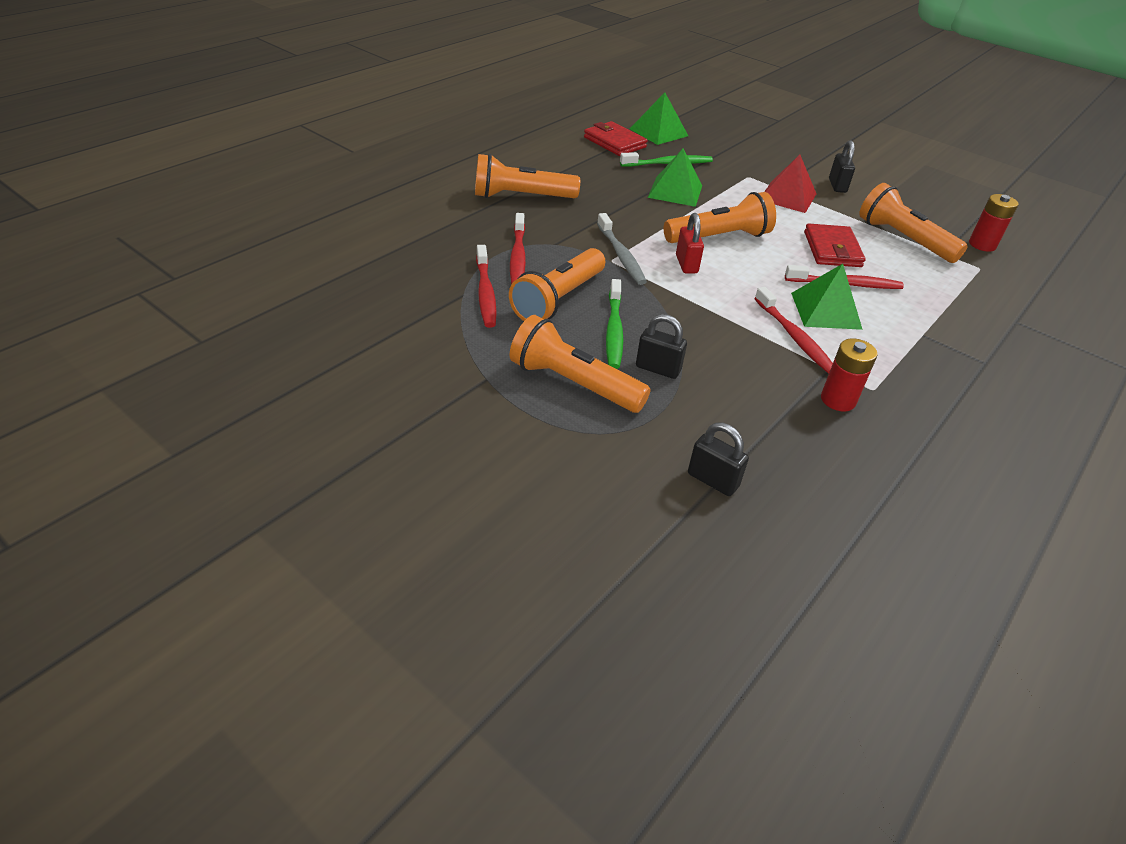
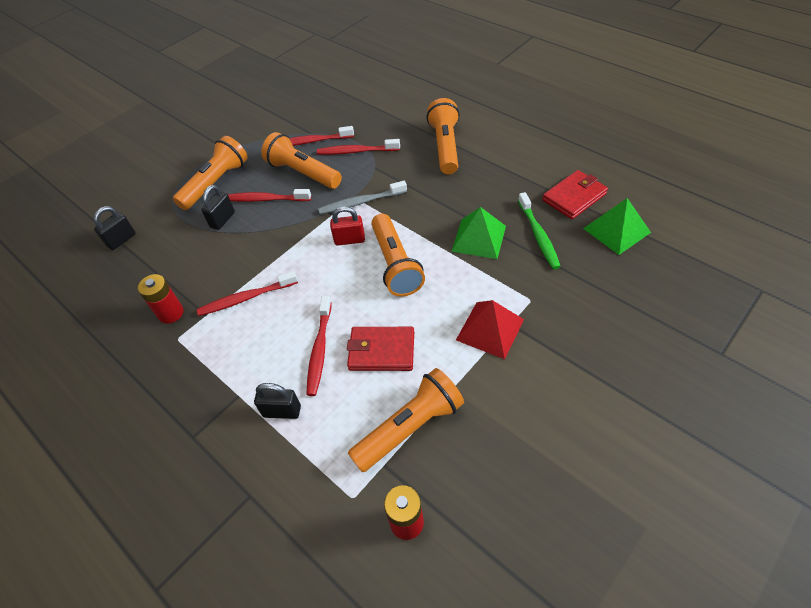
camera: 100 degrees right, 10 degrees up
green toothbrush [606,279,623,369] -> red toothbrush [228,189,311,202]
green pyramid [791,264,863,330] -> none
black padlock [829,140,855,193] -> black padlock moved to [254,383,301,419]

